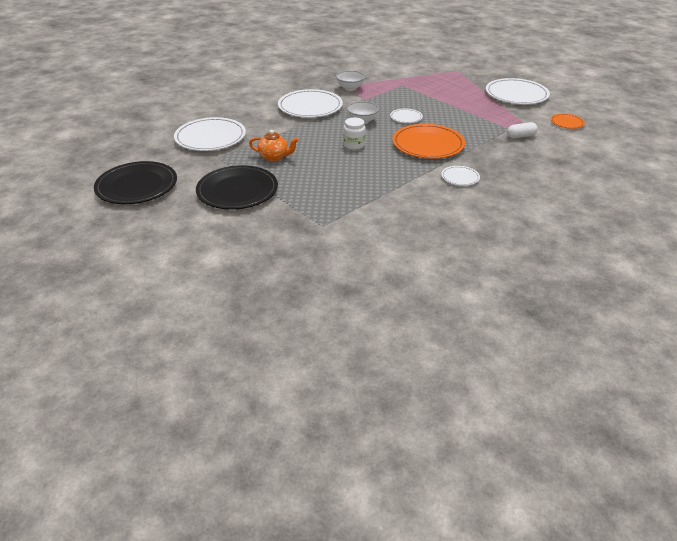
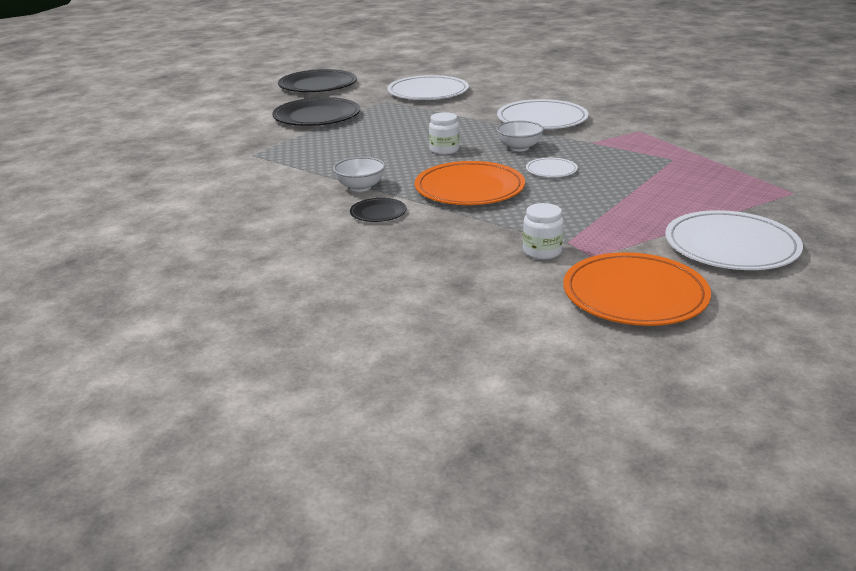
camera: 80 degrees right, 10 degrees down
orange teapot [249,130,298,162] -> none
white bowl [336,70,365,91] -> white bowl moved to [333,157,385,192]
white plate [441,166,480,186] -> black plate [350,198,406,222]
white capsule [507,122,538,138] -> white jar [523,203,564,260]
orange plate [550,114,585,129] -> orange plate [563,252,711,326], size x2.05

